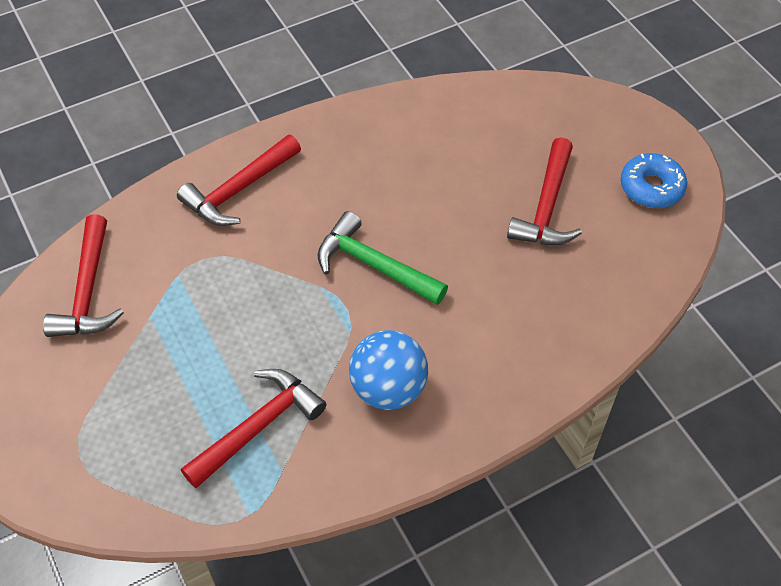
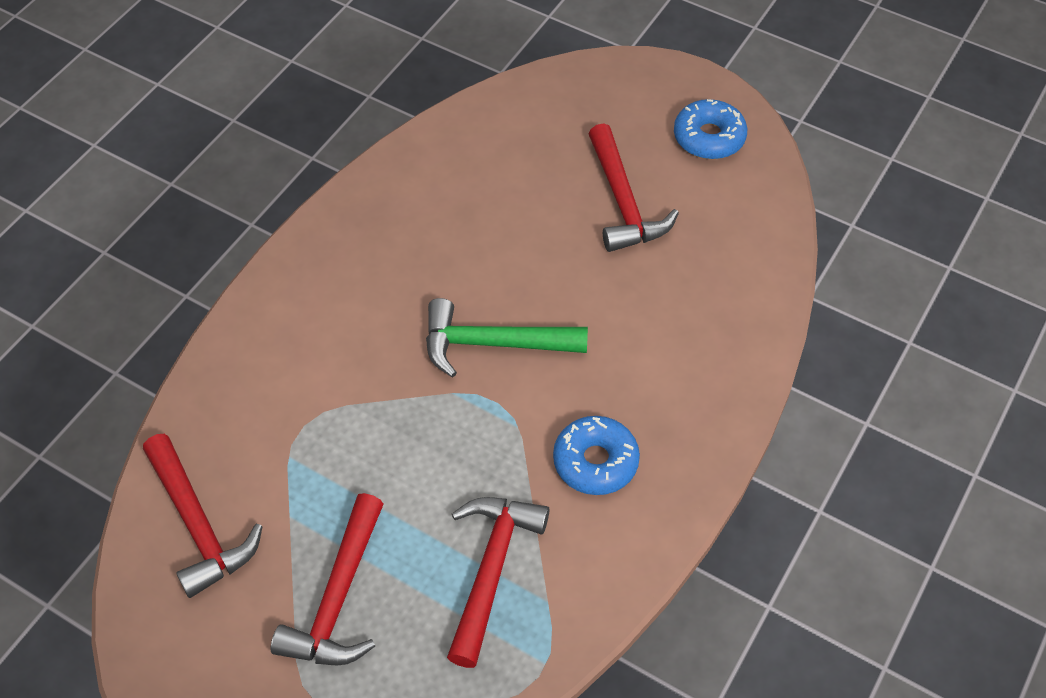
camera: 30 degrees left, 0 degrees up
red hammer [177,135,301,226] -> red hammer moved to [271,493,384,665]
blue ball [349,330,428,410] -> blue donut [553,416,640,495]

